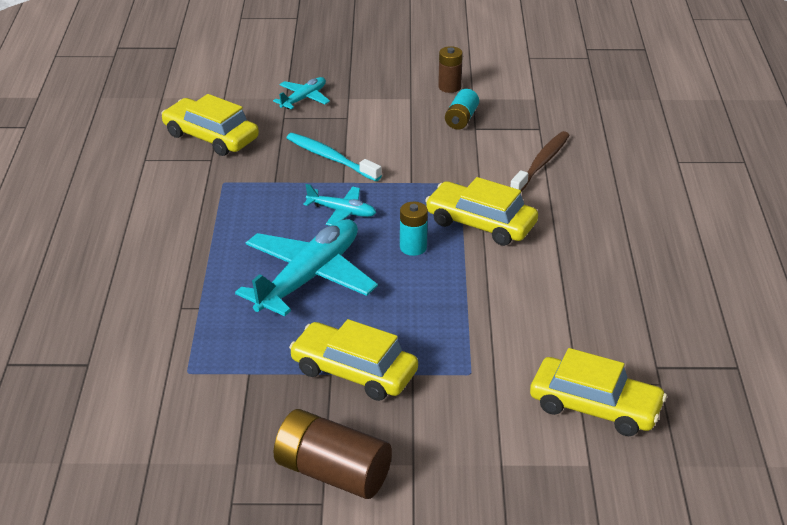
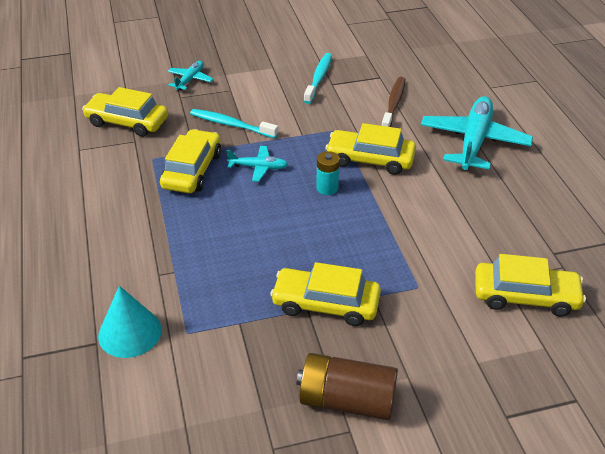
camera: 15 degrees left, 5 degrees up
turquoise plane [235,219,378,316] -> turquoise plane moved to [421,96,533,170]
brown battery [438,46,463,93] -> none
turquoise battery [445,89,479,130] -> turquoise toothbrush [304,53,332,104]
none -> turquoise cone [98,286,162,358]
none -> yellow car [160,129,221,193]

